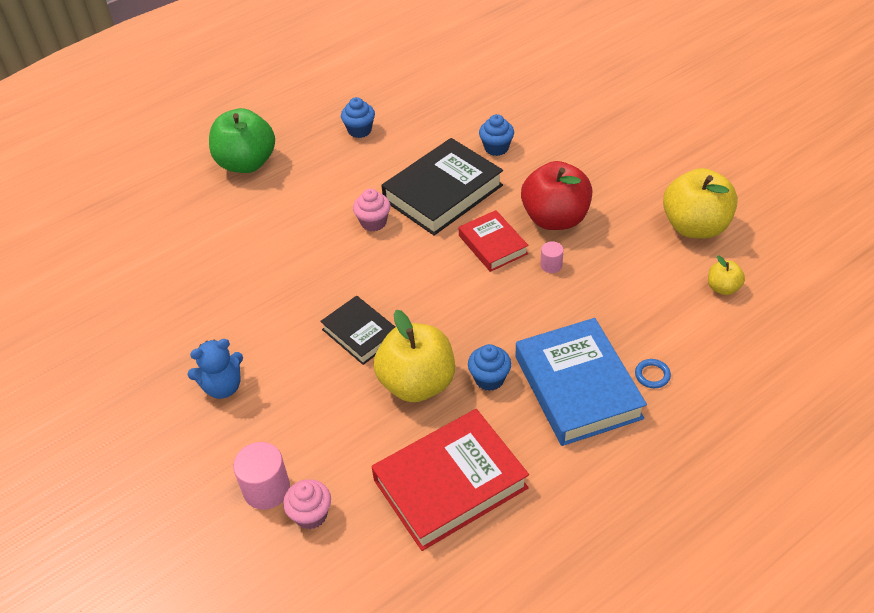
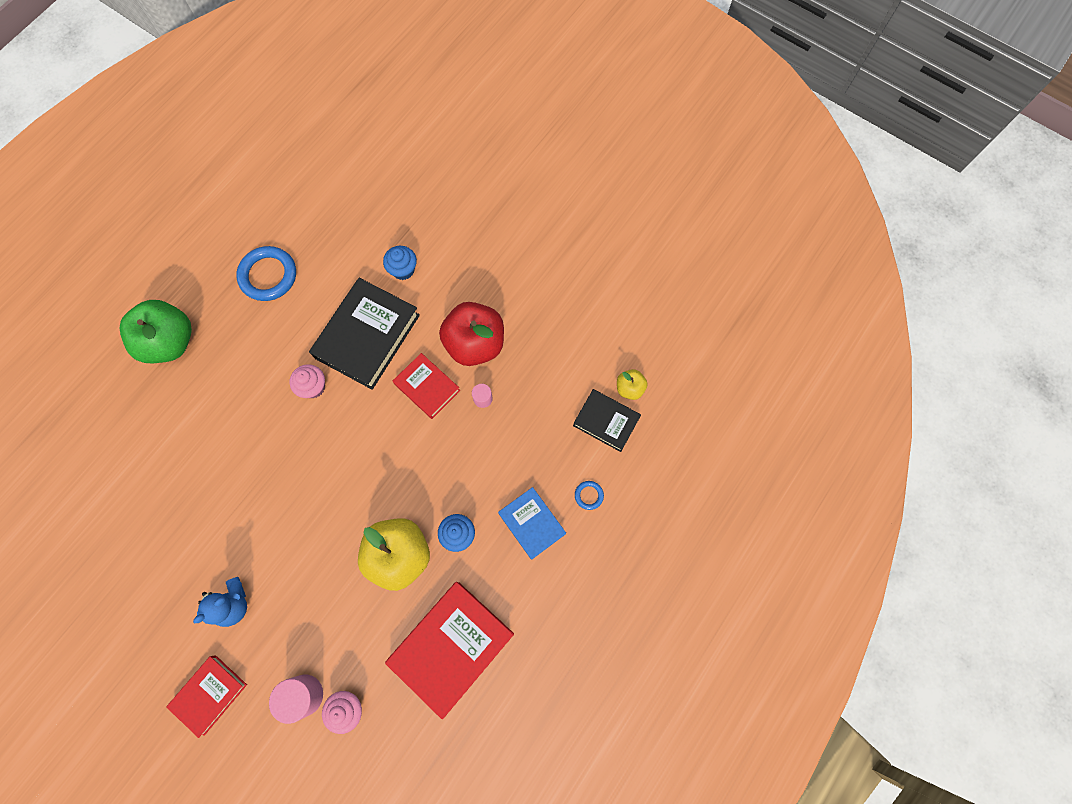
camera: 20 degrees left, 25 degrees up
black book [320,296,395,365] -> black book moved to [573,389,641,452]
blue cupcake [341,97,375,138] -> blue ring [236,246,296,301]
blue book [516,318,647,446] -> blue book [498,487,566,560], size x0.58
yellow apple [663,168,738,238] -> none
none -> red book [166,655,247,738]

